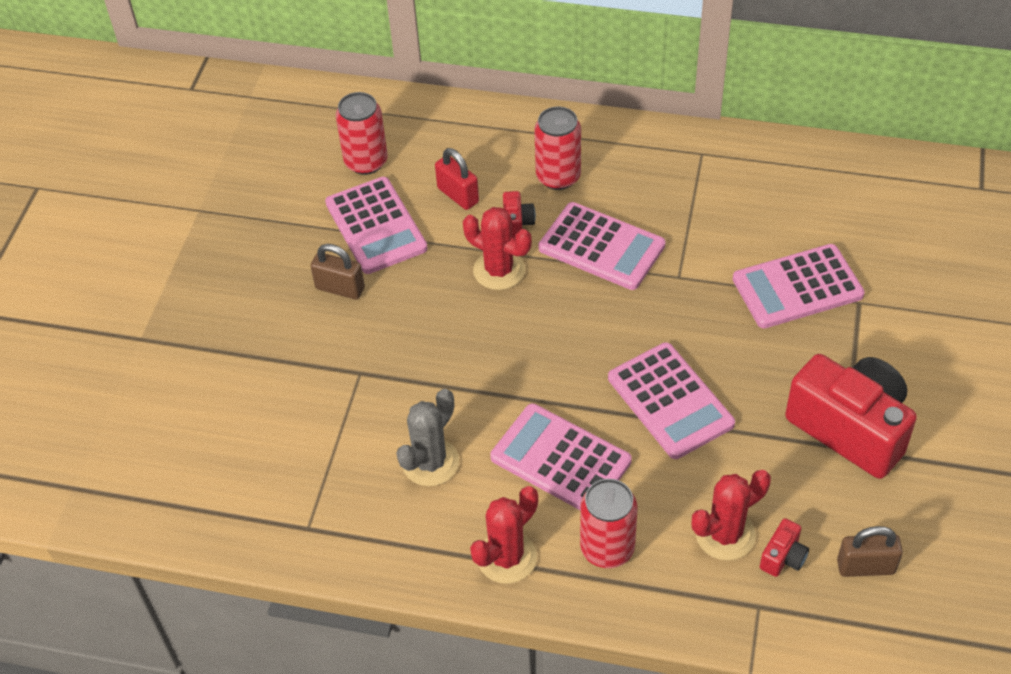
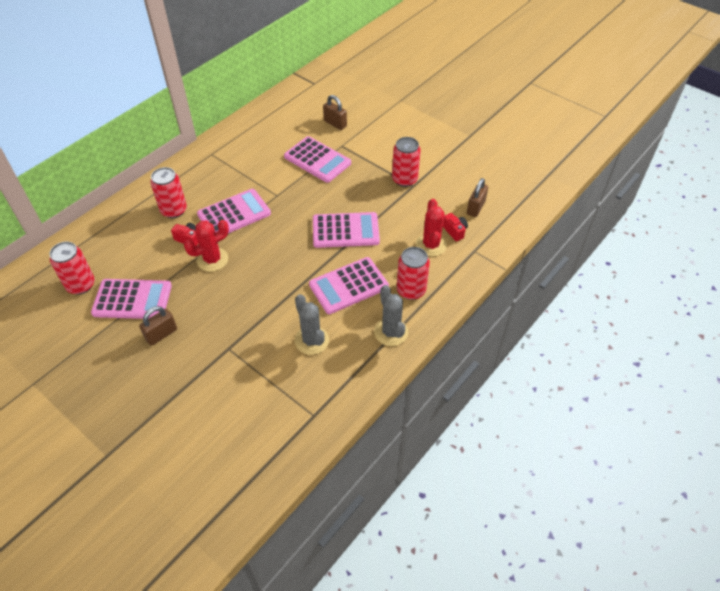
camera: 65 degrees left, 0 degrees up
red padlock [435,148,479,210] -> none
red cactus [470,486,538,584] -> grey cactus [374,285,408,346]
pink calculator [733,244,865,328] -> pink calculator turned 60 degrees counterclockwise [284,136,351,183]
red camera [785,354,917,479] -> red can [392,137,421,187]
none -> brown padlock [323,95,347,130]

